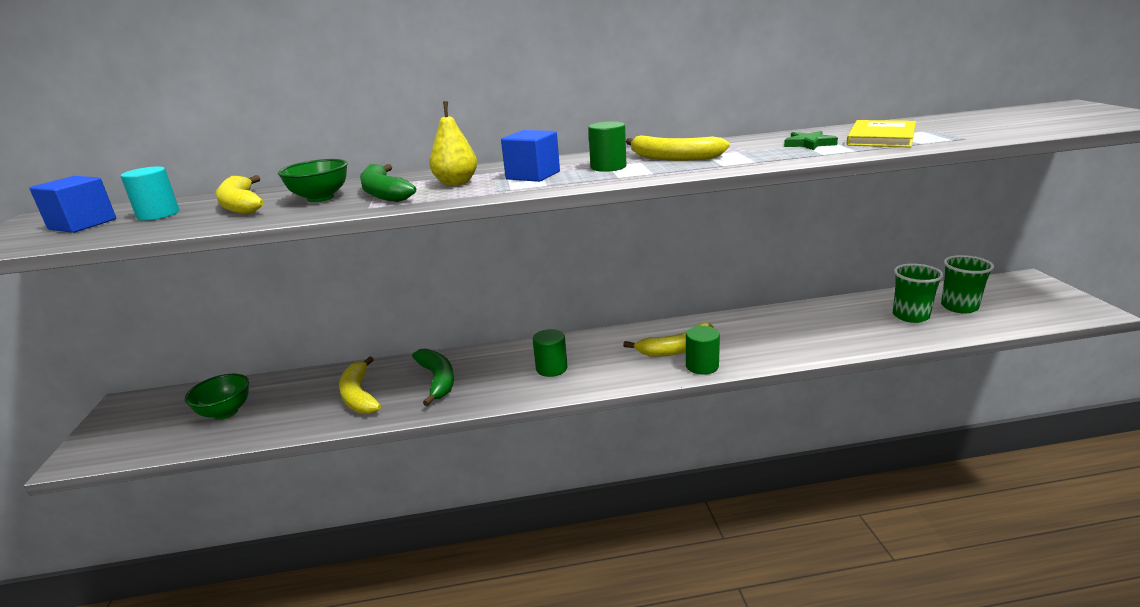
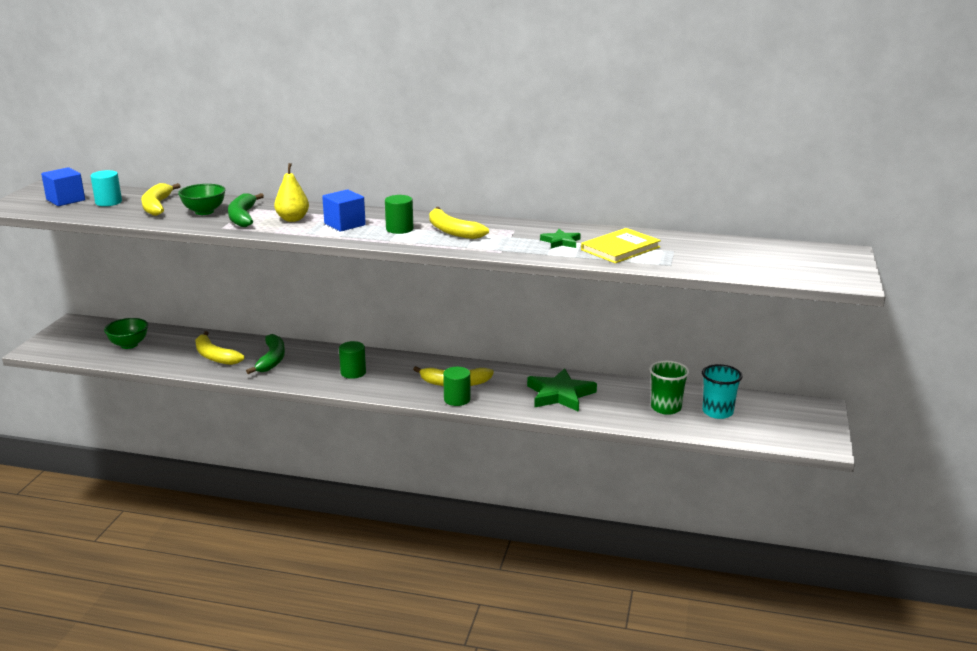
camera: 20 degrees right, 0 degrees up
yellow banana [339,356,381,414] -> yellow banana turned 45 degrees counterclockwise [195,331,245,365]
green cup [941,255,994,313] -> turquoise cup [702,364,742,419]
none -> green star [527,368,597,412]

